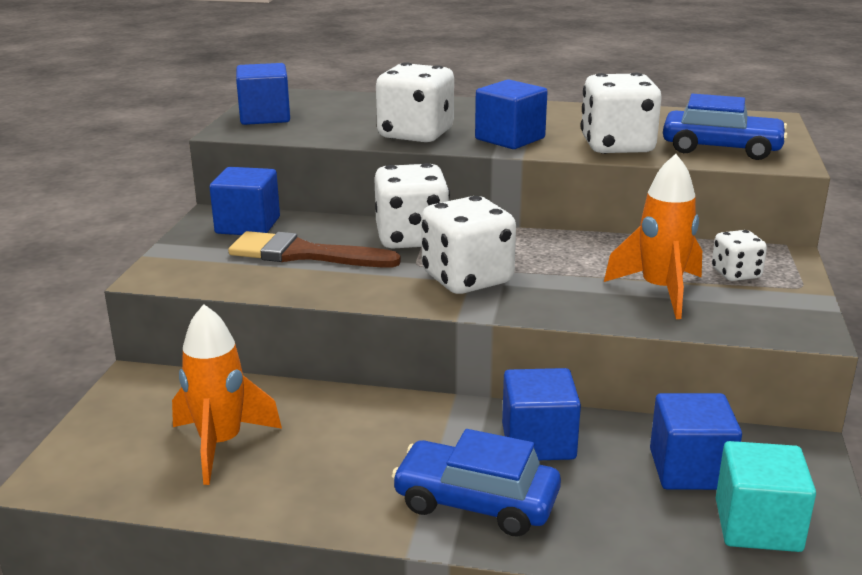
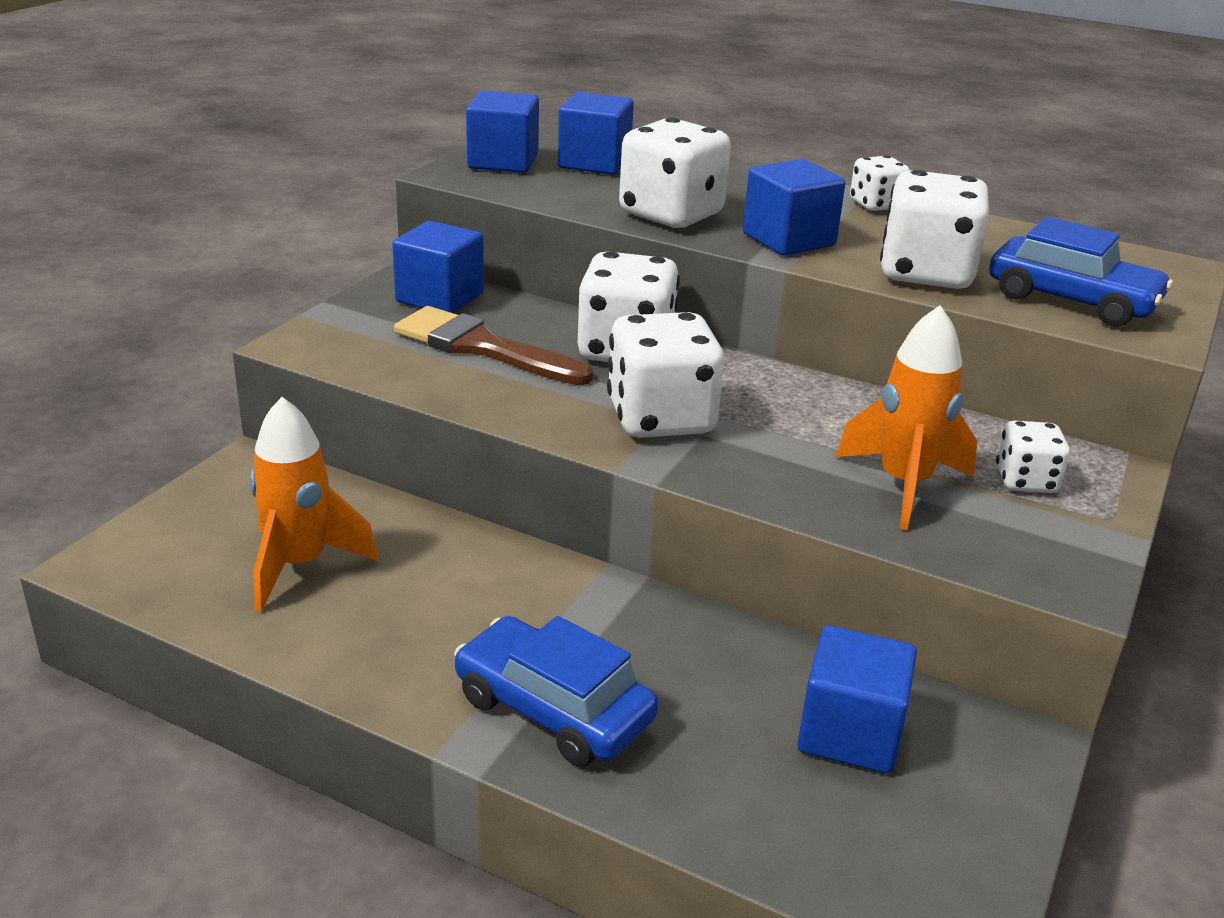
camera: 15 degrees right, 5 degrees up
blue cube [502,368,581,460] -> blue cube moved to [558,92,634,175]
turquoise cube [716,441,816,552] -> none
none -> white dice [850,155,910,211]

